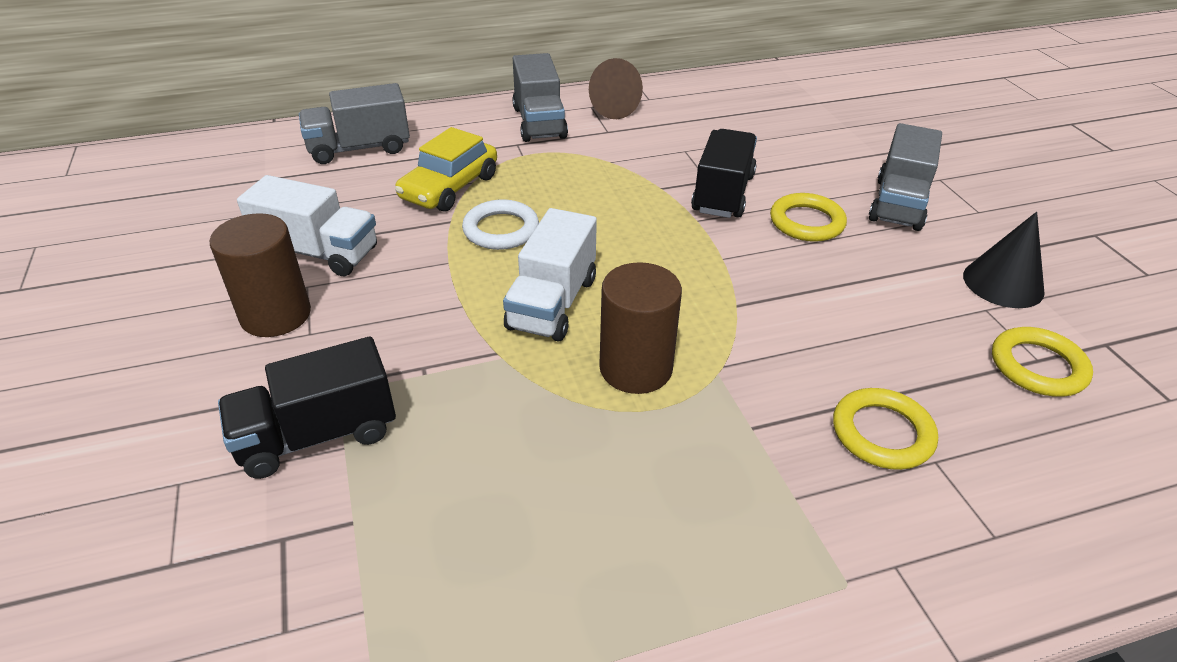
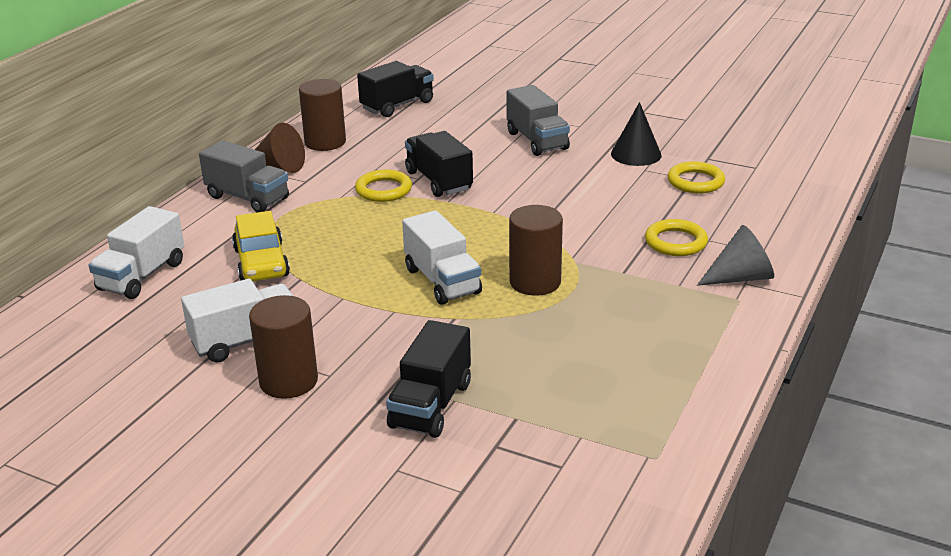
camera: 45 degrees left, 10 degrees down
grey truck [299,83,410,164] -> white truck [88,206,184,299]
white ring [462,200,539,250] -> none
yellow ring [770,193,847,242] -> yellow ring moved to [355,170,412,202]
none -> brown cylinder [299,79,346,151]
none -> black truck [357,61,434,117]
none -> grey cone [697,225,774,286]

